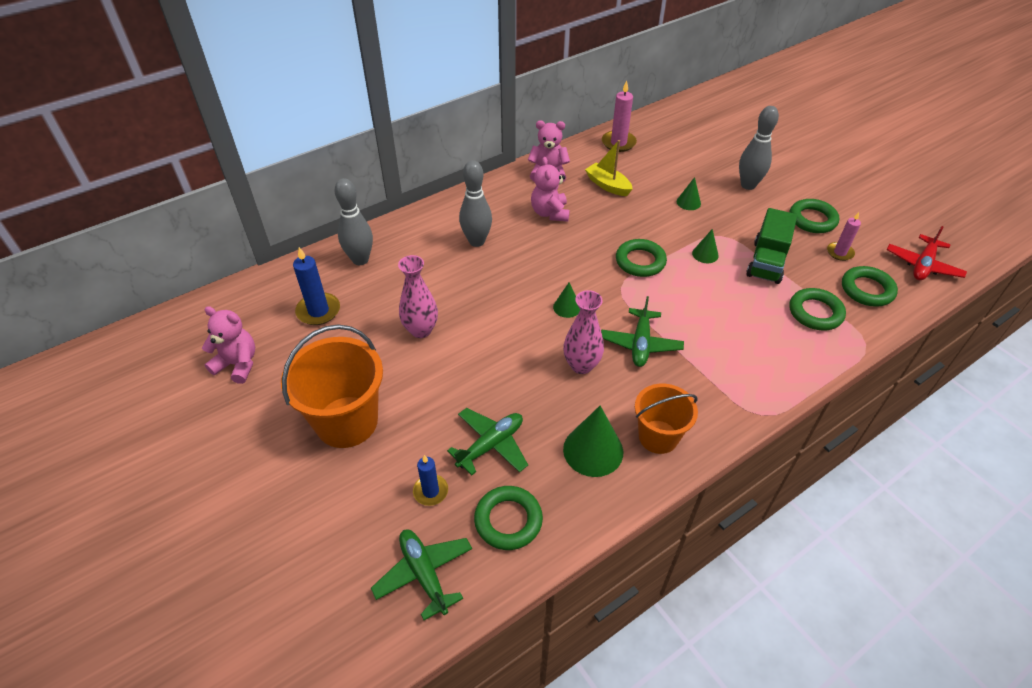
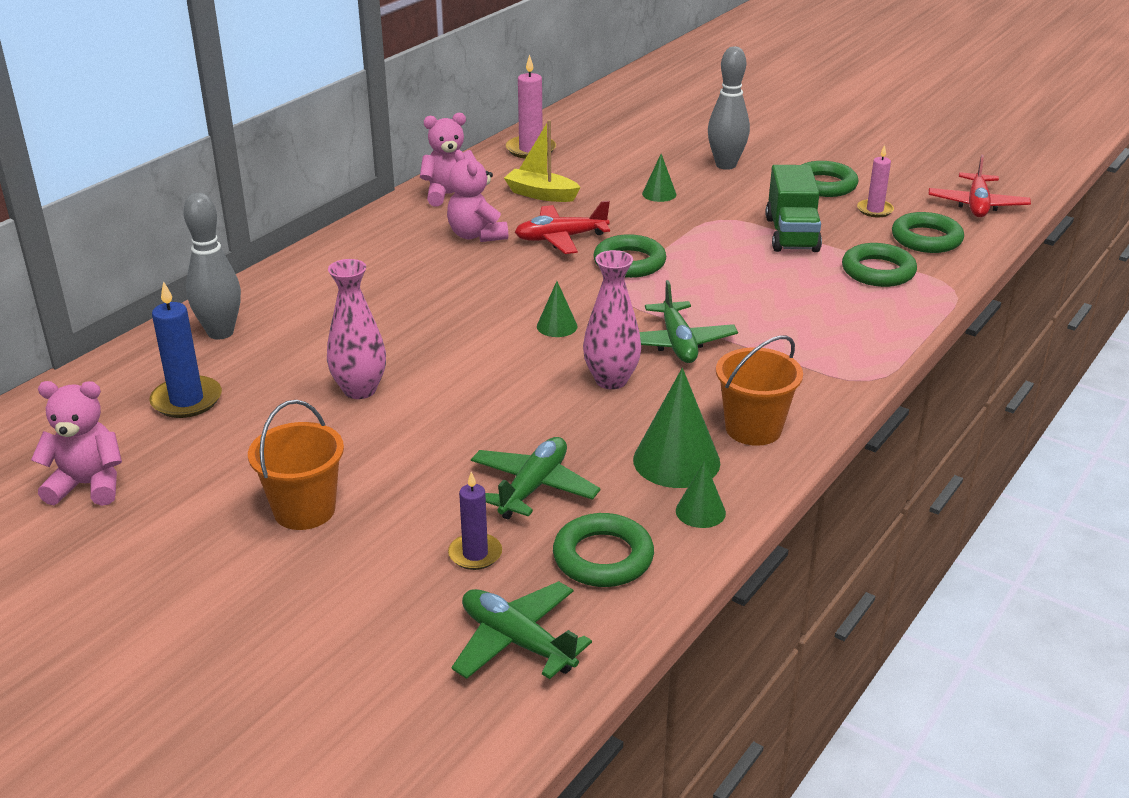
camera: 20 degrees left, 15 degrees down
orange bucket [281,324,383,448] -> orange bucket [248,400,344,530], size x0.63
blue candle [413,455,448,506] -> purple candle [448,472,502,570]
grey bowling pin [459,160,492,247] -> none
green cone [692,229,719,263] -> green cone moved to [676,460,726,528]
none -> red plane [515,201,610,254]

